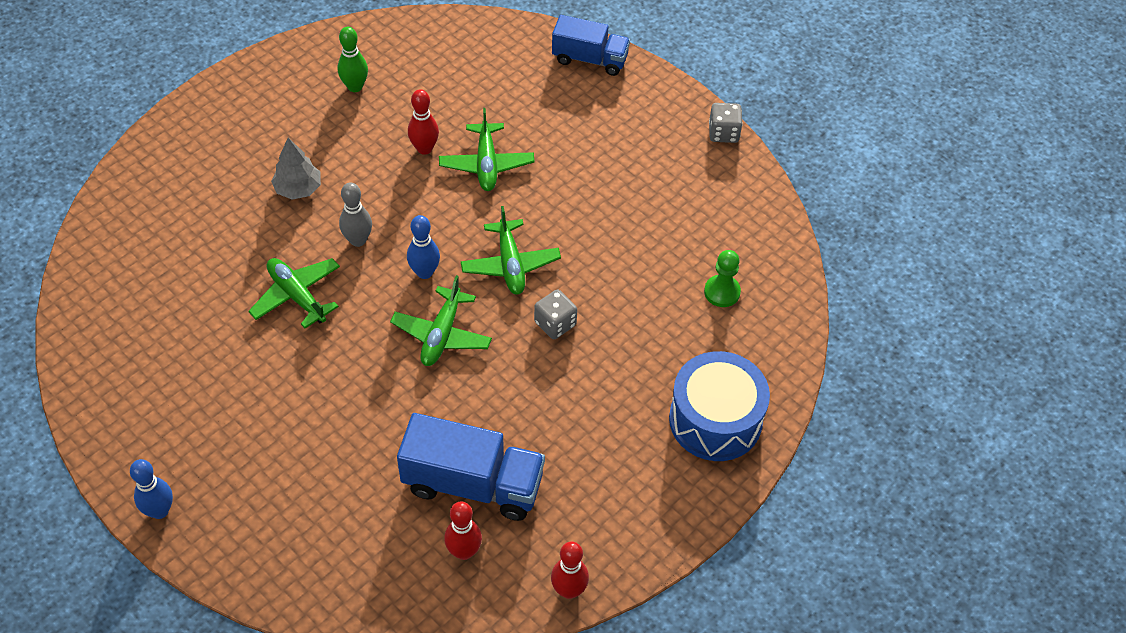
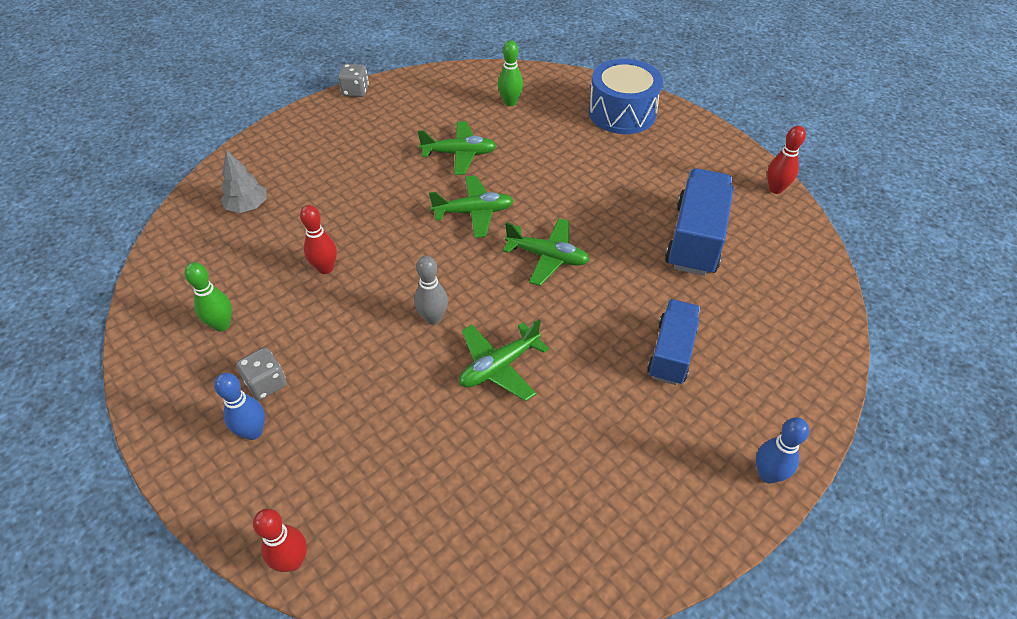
camera: 85 degrees left, 5 degrees down
grey tree [271,138,321,200] -> grey tree moved to [220,150,267,213]
blue bowling pin [407,215,440,279] -> blue bowling pin moved to [214,373,265,440]
green plane [439,108,534,191] -> green plane moved to [418,121,497,175]
red bowling pin [444,502,482,560] -> red bowling pin moved to [253,509,307,572]
grey dice [534,290,577,339] -> grey dice moved to [236,347,287,400]
blue truck [552,15,630,76] -> blue truck moved to [647,299,700,385]
green pawn [704,250,741,307] -> green bowling pin [498,40,523,106]

